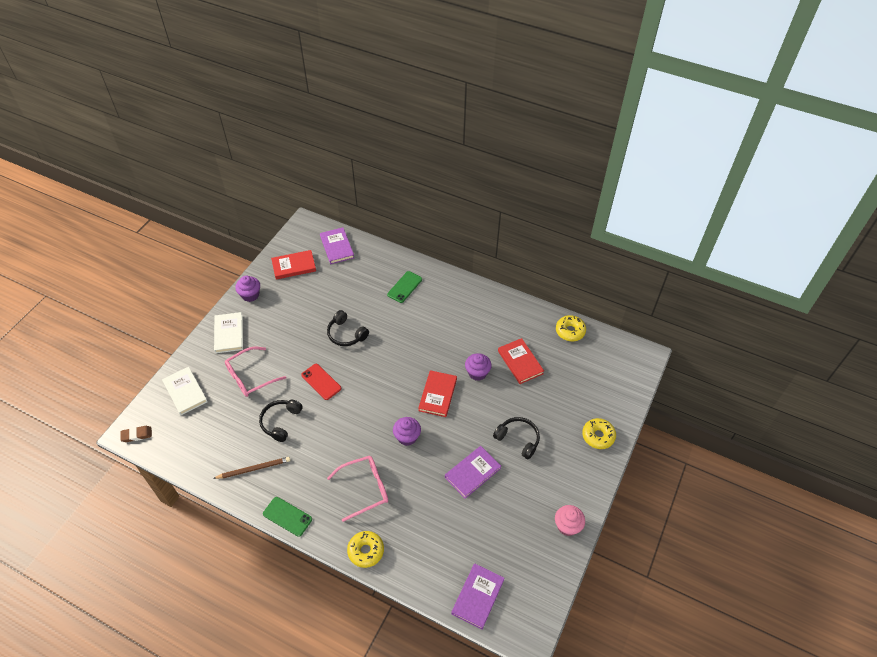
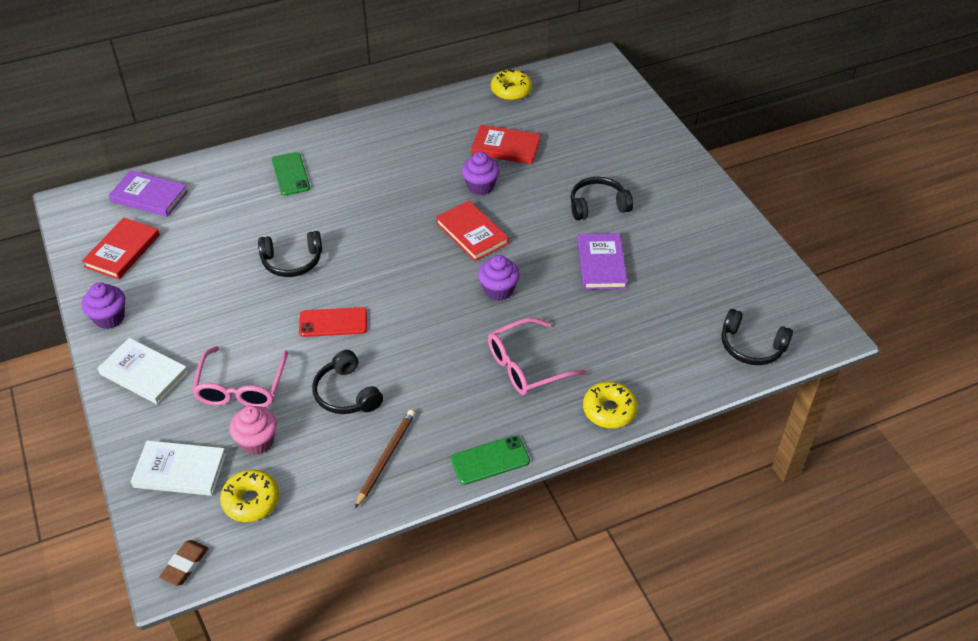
camera: 50 degrees left, 5 degrees down
pink glasses [327,456,388,522] -> pink glasses turned 135 degrees counterclockwise [488,318,587,395]
purple book [451,563,504,630] -> black headphones [722,309,793,365]
pink cupcake [555,505,585,536] -> pink cupcake moved to [230,406,277,455]
yellow donut [582,418,616,449] -> yellow donut moved to [220,470,279,522]

